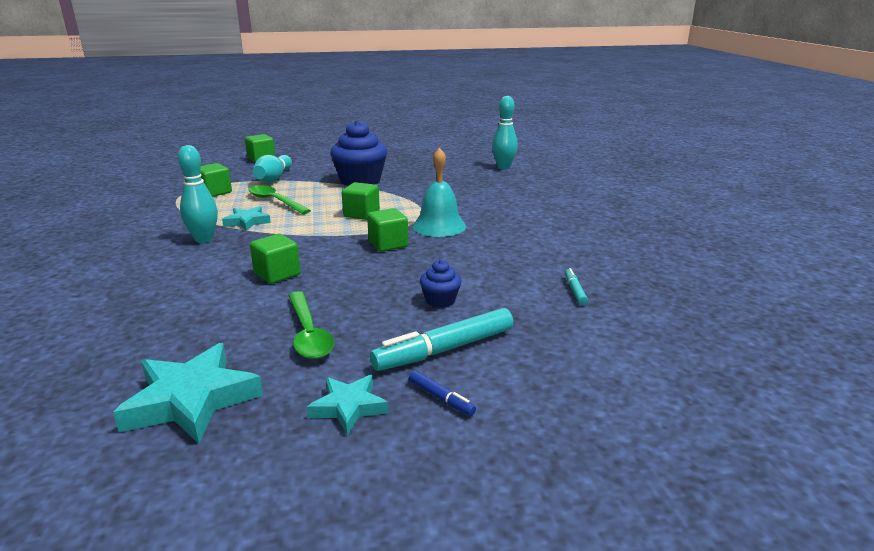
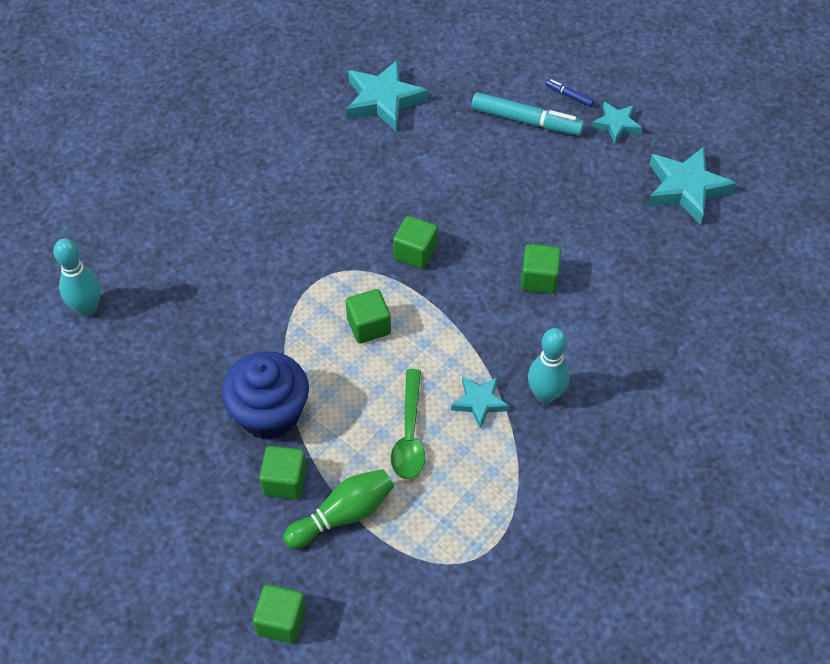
camera: 130 degrees left, 30 degrees up
green cube [200,163,232,197] -> green cube moved to [259,446,307,500]
turquoise bowling pin [253,155,292,182] -> green bowling pin [283,469,394,549]
green spoon [288,291,334,359] -> none
blue marker [409,371,476,416] -> blue marker turned 60 degrees counterclockwise [545,79,594,107]
turquoise bell [412,147,466,237] -> none
blue cupcake [420,260,462,308] -> none
turquoise marker [565,268,588,305] -> turquoise star [346,60,428,132]

